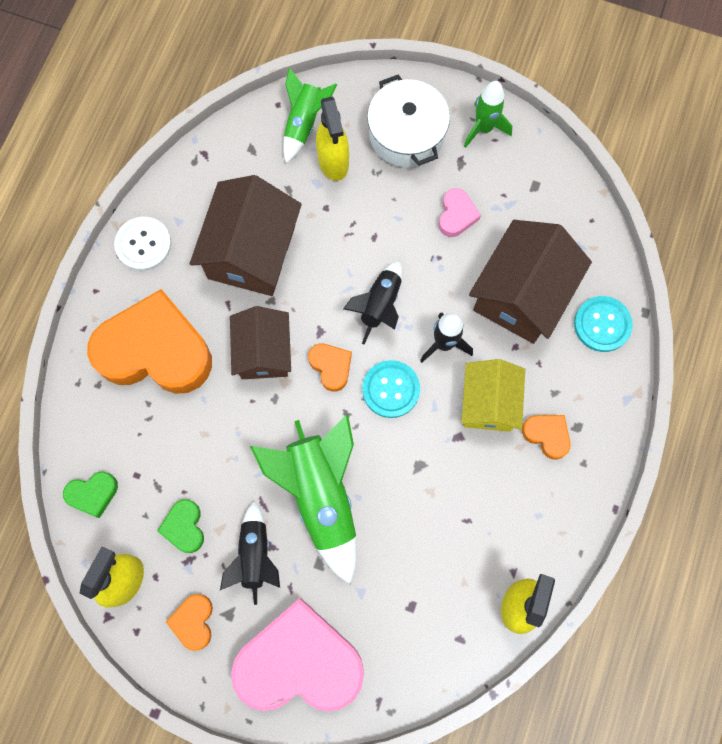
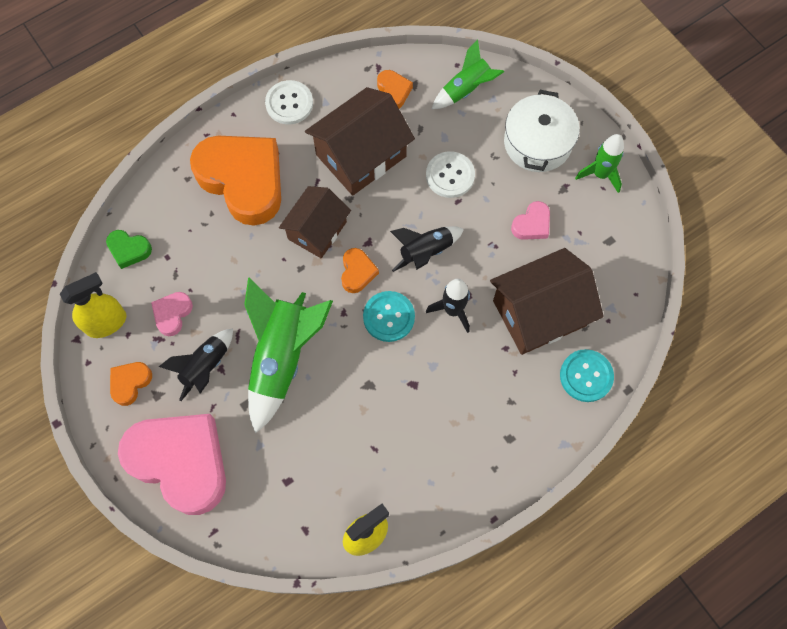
camera: 35 degrees right, 5 degrees down
green heart [157,499,204,553] -> pink heart [151,292,193,336]
yellow spray bottle [316,96,349,181] -> none
yellow house [461,359,525,432] -> none
orange heart [522,415,571,460] -> orange heart moved to [377,70,413,109]
none -> white button [426,151,475,198]

